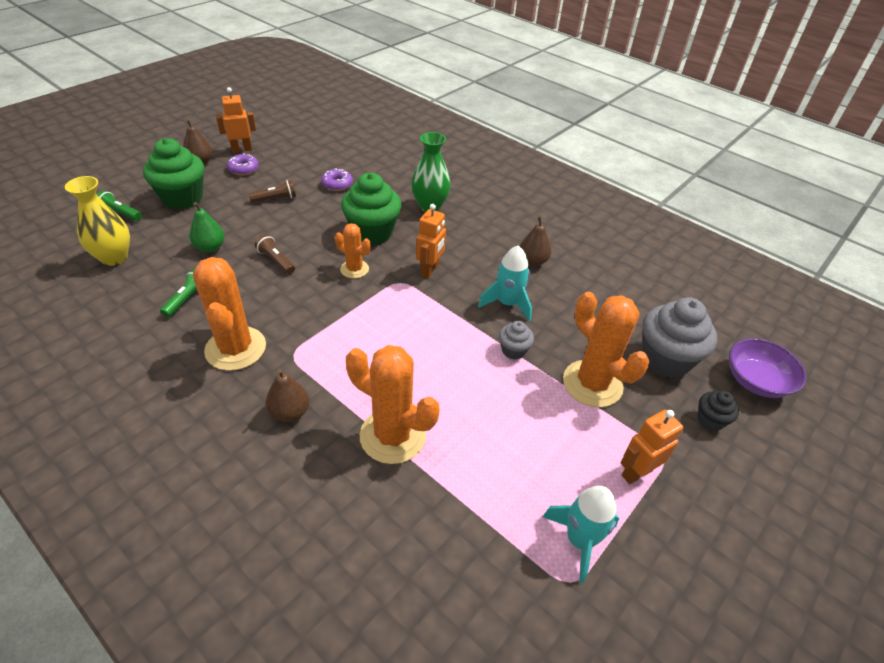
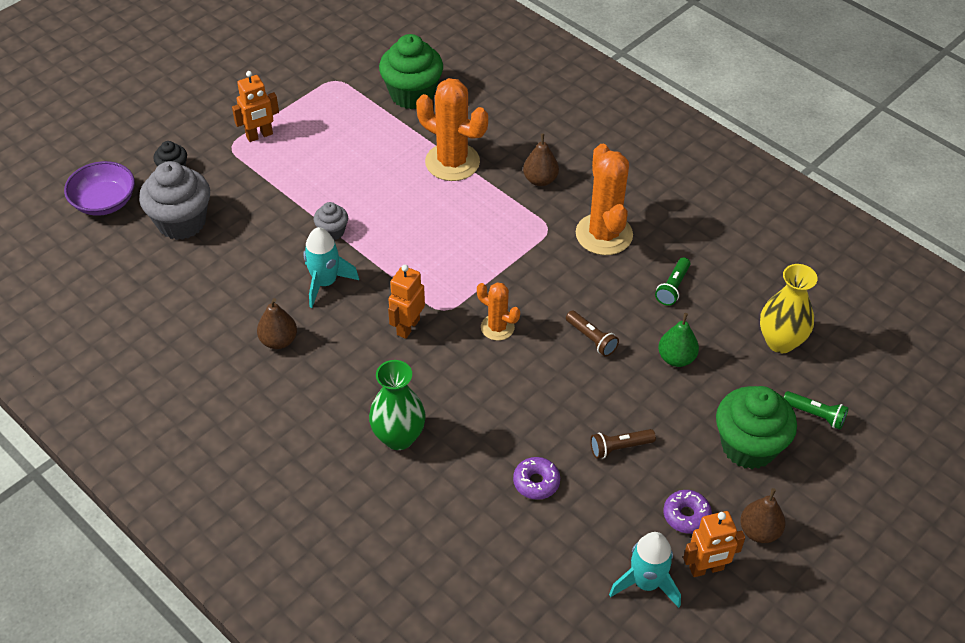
camera: 175 degrees left, 5 degrees up
green cupcake [341,173,402,245] -> green cupcake moved to [379,34,443,109]
turquoise rocket [543,486,619,583] -> turquoise rocket moved to [609,532,681,608]
orange cactus [563,292,649,407] -> none

